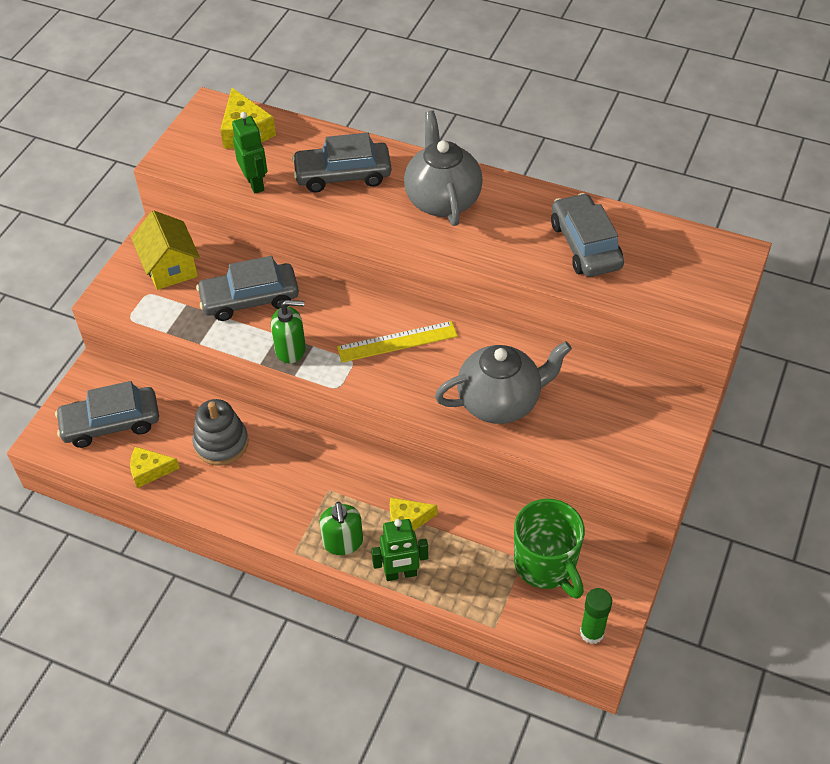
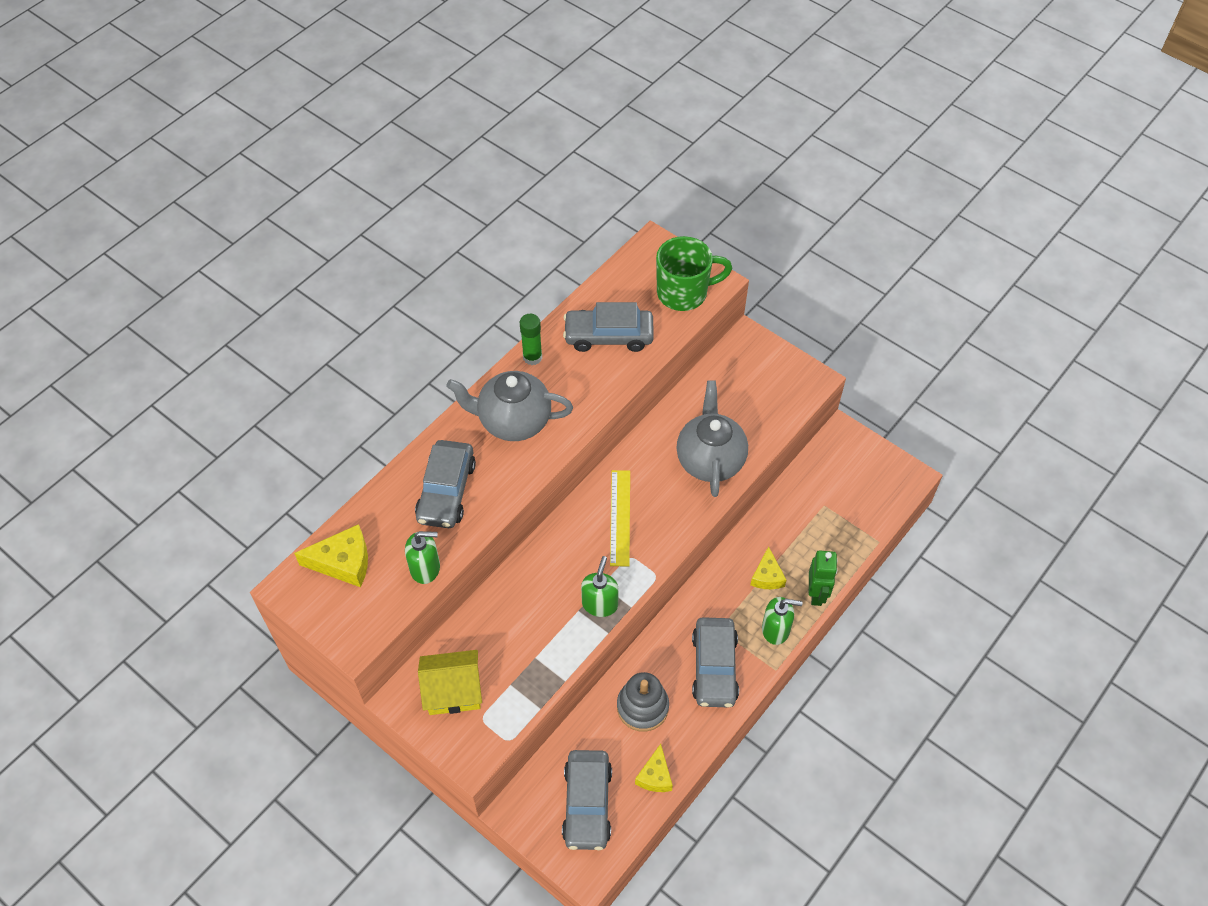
camera: 75 degrees left, 5 degrees up
grey car [196,256,299,321] -> grey car moved to [692,617,739,708]
green robot [232,112,267,193] -> green soap dispenser [405,531,440,584]
green mug [514,499,585,599] -> green mug moved to [656,236,732,311]
green glue stick [580,588,612,644] -> green glue stick moved to [520,314,542,365]

